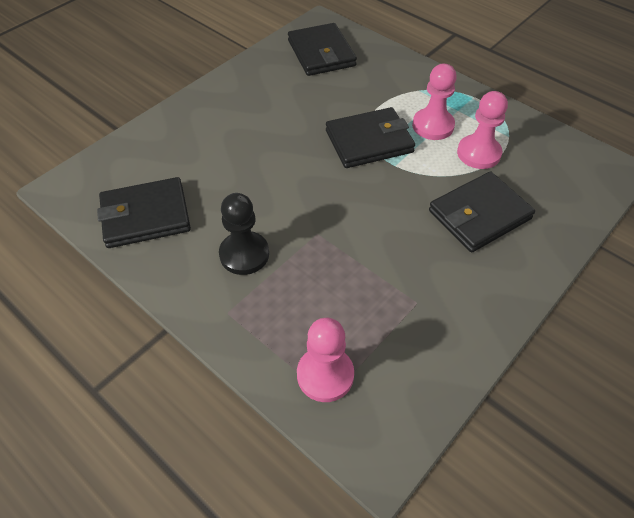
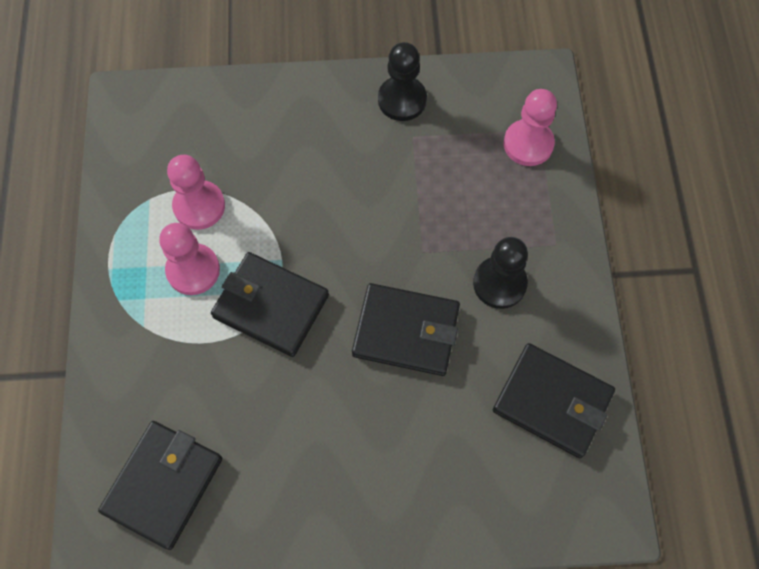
camera: 135 degrees left, 15 degrees up
black wallet [429,171,535,252] -> black wallet moved to [352,283,460,376]
none -> black pawn [378,42,427,121]

